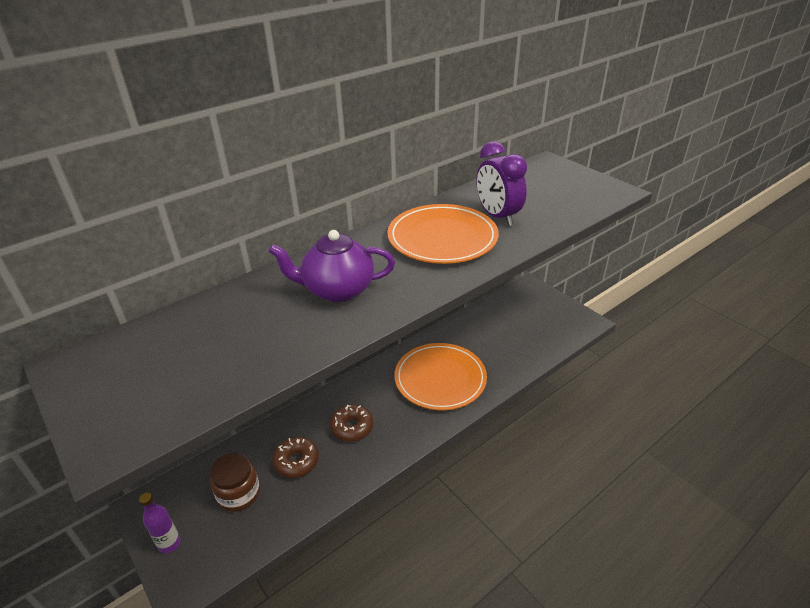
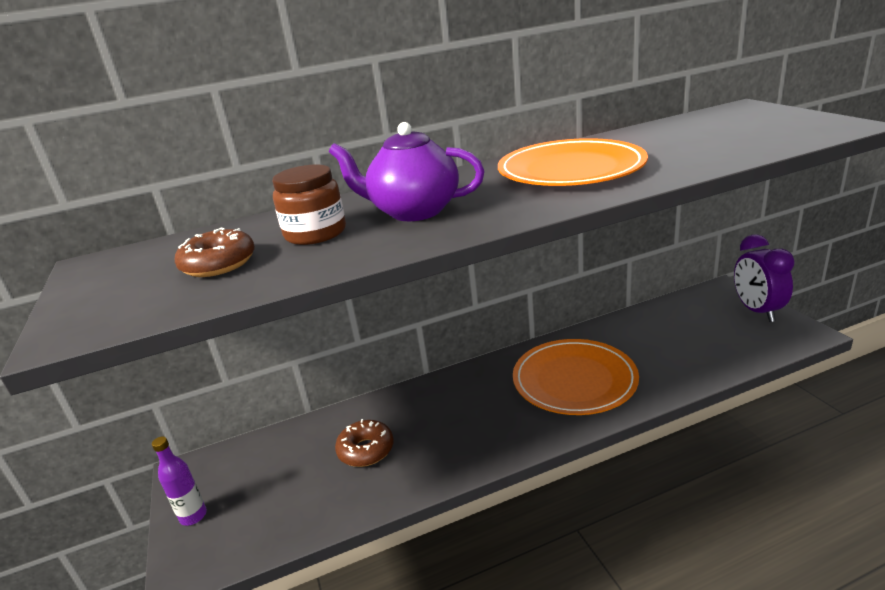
camera: 20 degrees right, 10 degrees down
brown jar [210,453,260,512] -> brown jar moved to [272,165,346,245]
brown donut [330,404,373,442] -> brown donut moved to [175,228,255,277]
purple clock [476,141,527,226] -> purple clock moved to [734,234,795,322]

